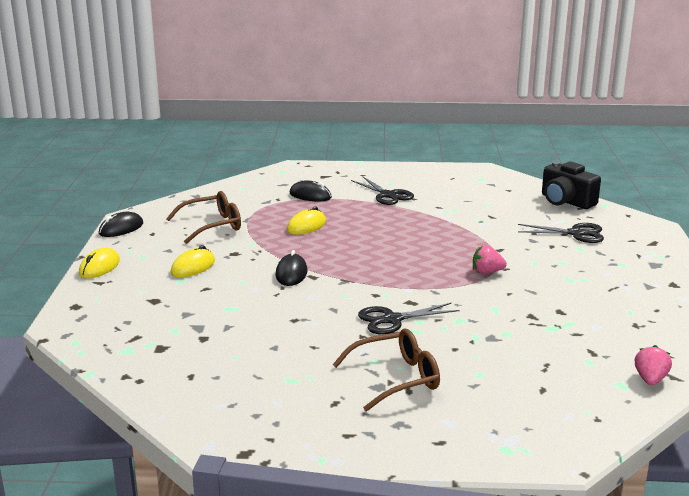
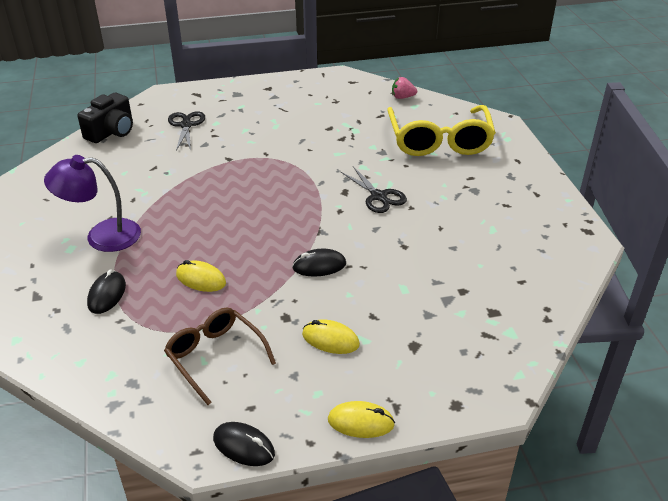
camera: 105 degrees left, 15 degrees up
brown glasses [333,328,440,412] -> none
black scissors [351,176,414,205] -> purple lamp [44,155,141,252]
pink strawberry [473,245,507,274] -> none
none -> yellow glasses [387,105,496,156]

